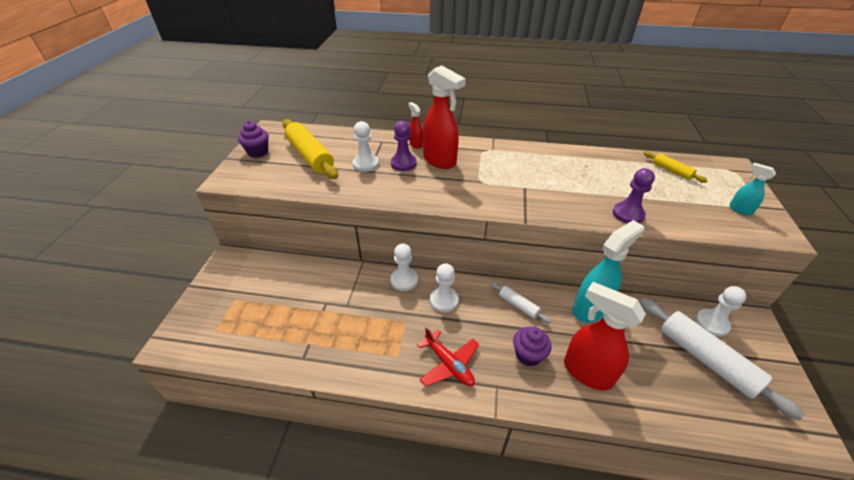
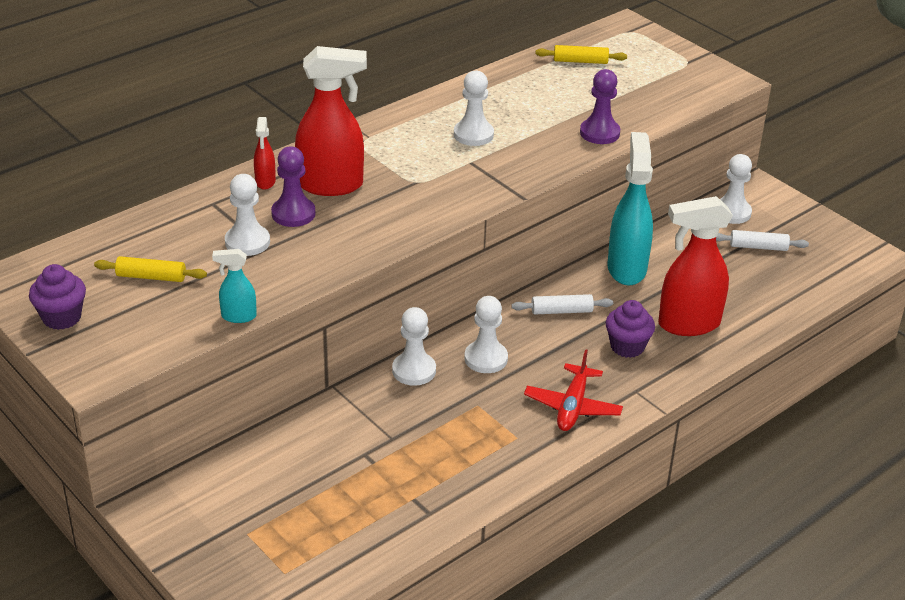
camera: 50 degrees left, 5 degrees down
yellow rolling pin [283,119,338,179] -> yellow rolling pin [94,256,207,282], size x0.50
red spray bottle [408,102,423,149] -> red spray bottle turned 105 degrees counterclockwise [254,117,276,190]
red plane [417,326,479,387] -> red plane turned 105 degrees clockwise [524,349,623,431]
white rolling pin [640,298,805,420] -> white rolling pin [716,230,809,251], size x0.50
turquoise spray bottle [729,163,776,215] -> turquoise spray bottle moved to [212,249,257,323]
none -> white pawn [454,70,494,146]

